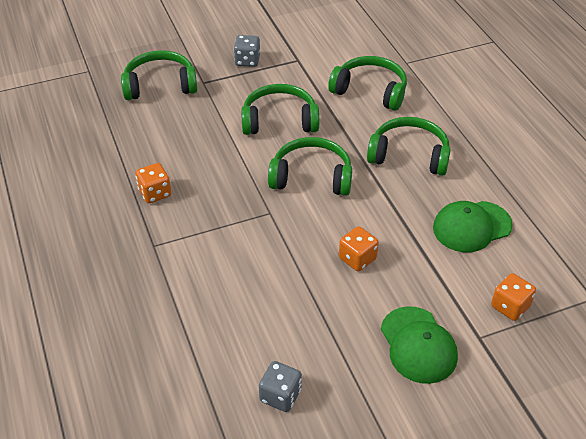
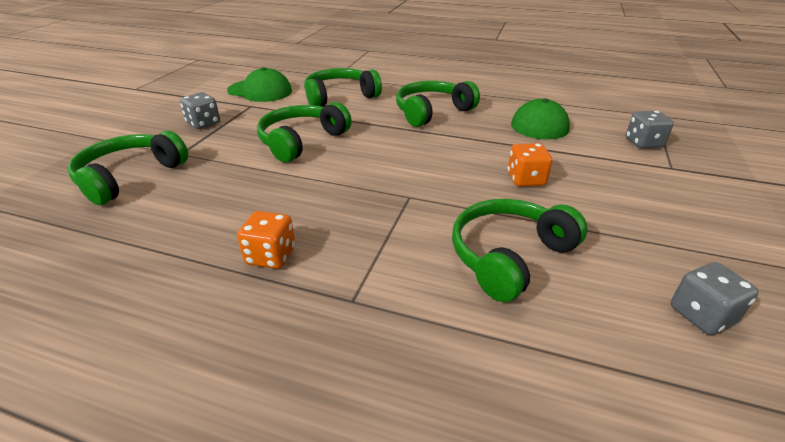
camera: 50 degrees left, 10 degrees down
green headphones [268,137,352,196] -> green headphones moved to [452,199,587,302]
green cap [381,306,458,384] -> green cap moved to [227,67,292,102]
orange dice [491,273,536,321] -> grey dice [626,110,674,148]

